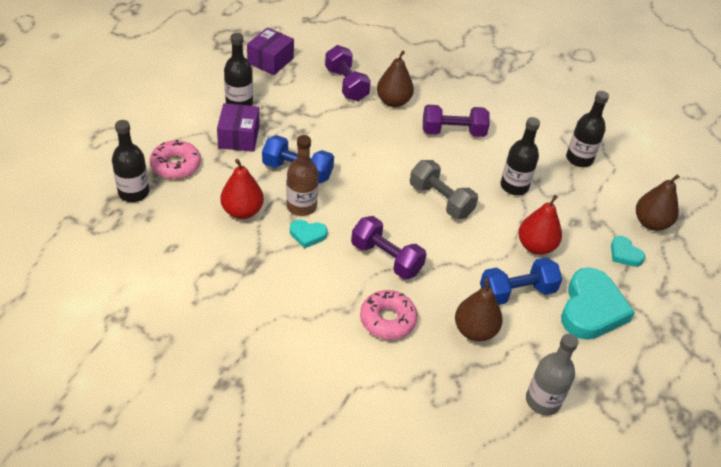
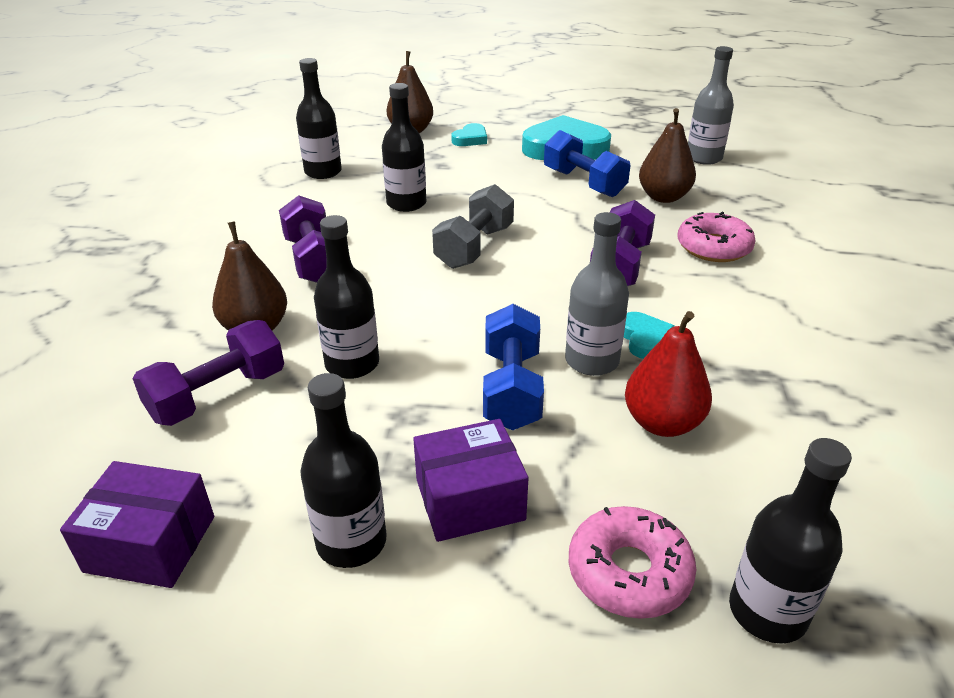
camera: 105 degrees left, 10 degrees down
brown bottle [286,135,319,216] -> grey bottle [565,212,629,376]
red pear [518,195,562,255] -> none
none -> black bottle [314,215,379,379]

